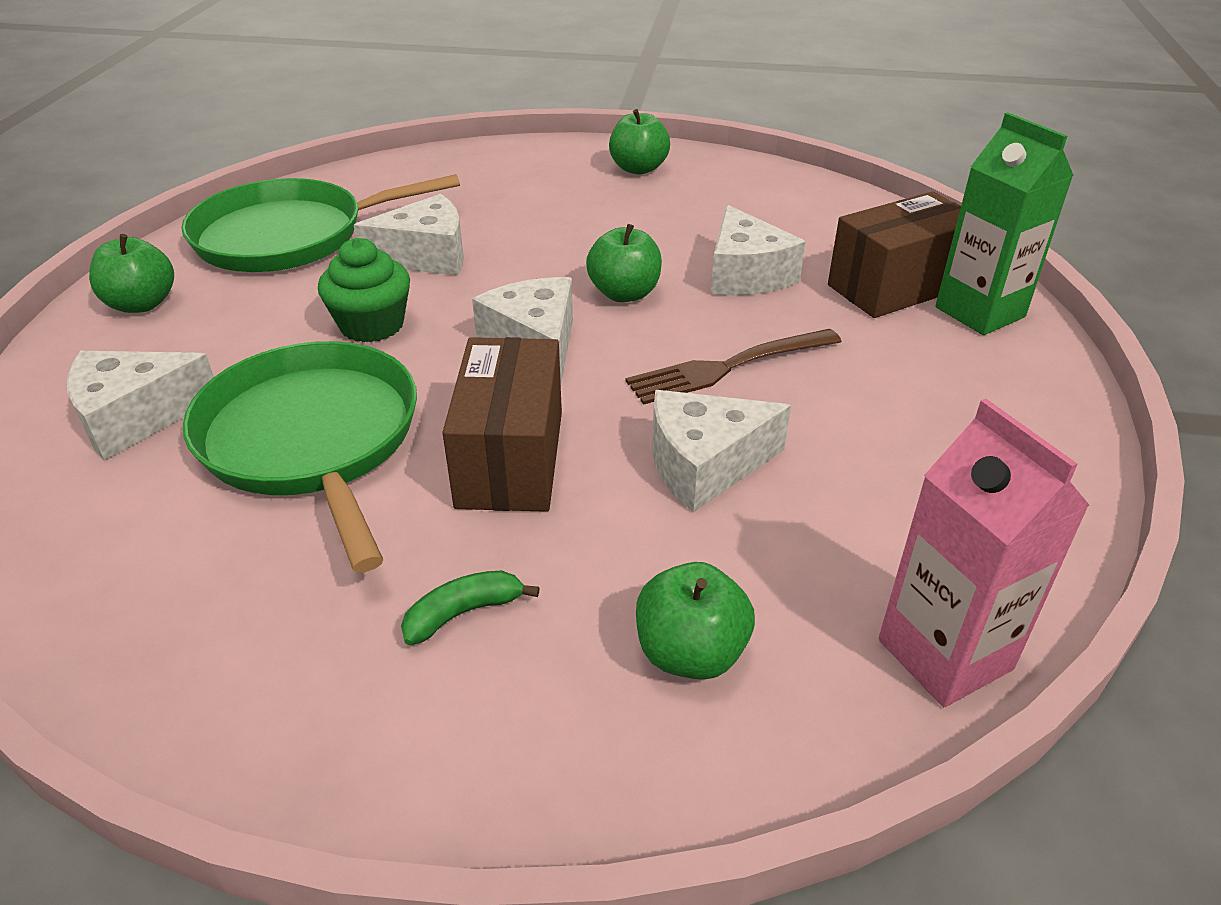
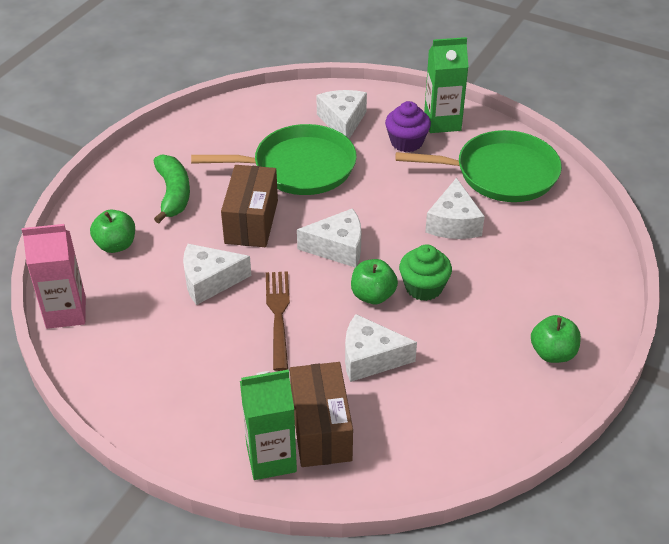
camera: 110 degrees right, 5 degrees up
green apple [89,234,174,313] -> green carton [424,37,468,133]
green pan [181,174,460,272] -> green pan turned 90 degrees clockwise [395,130,562,202]
green cupcake [318,238,410,342] -> green cupcake moved to [399,244,452,301]
green banana [401,571,540,645] -> green banana [154,155,190,223], size x1.80
brown box [442,337,562,512] -> brown box turned 75 degrees clockwise [221,165,278,247]
white cheese [652,390,791,513] -> white cheese turned 105 degrees counterclockwise [183,244,251,305]
none -> purple cupcake [385,101,431,152]

